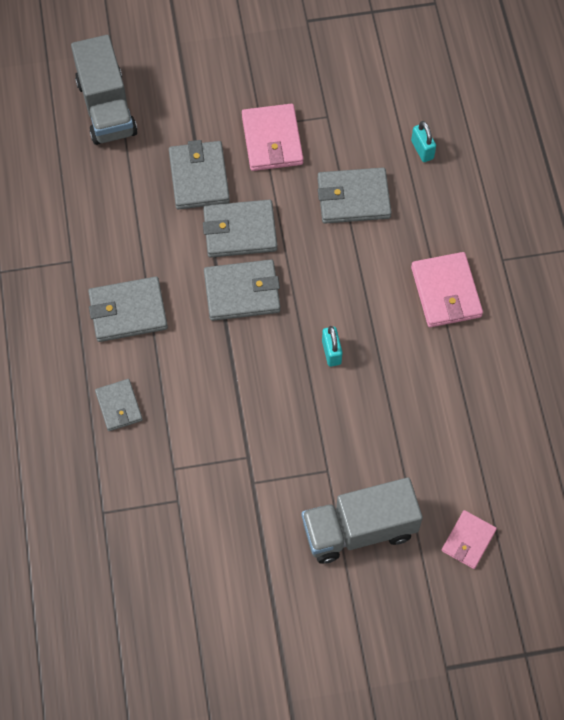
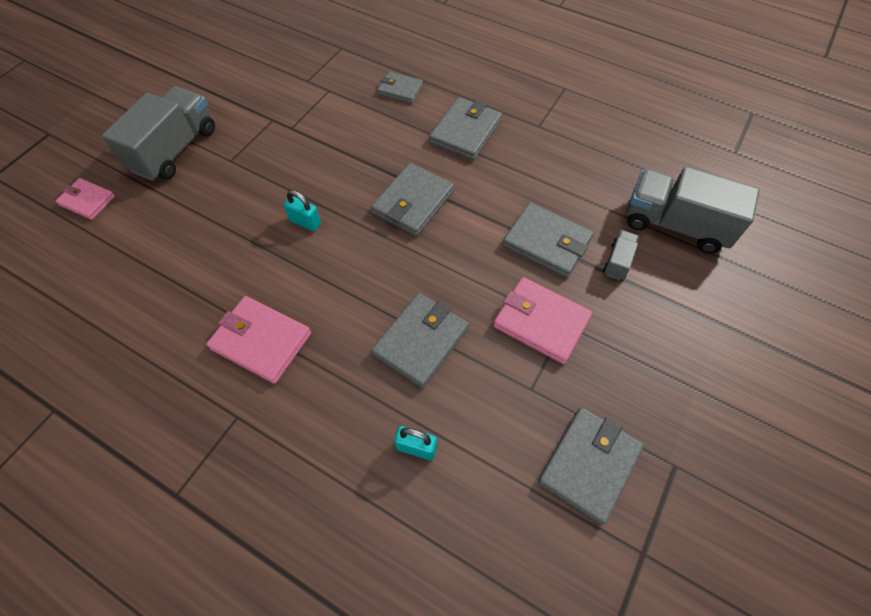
camera: 130 degrees right, 5 degrees down
grey wallet [203,200,277,258] -> grey wallet moved to [538,407,644,524]
pink wallet [442,510,497,569] -> pink wallet turned 45 degrees counterclockwise [56,178,115,220]
none -> grey truck [603,230,639,280]

